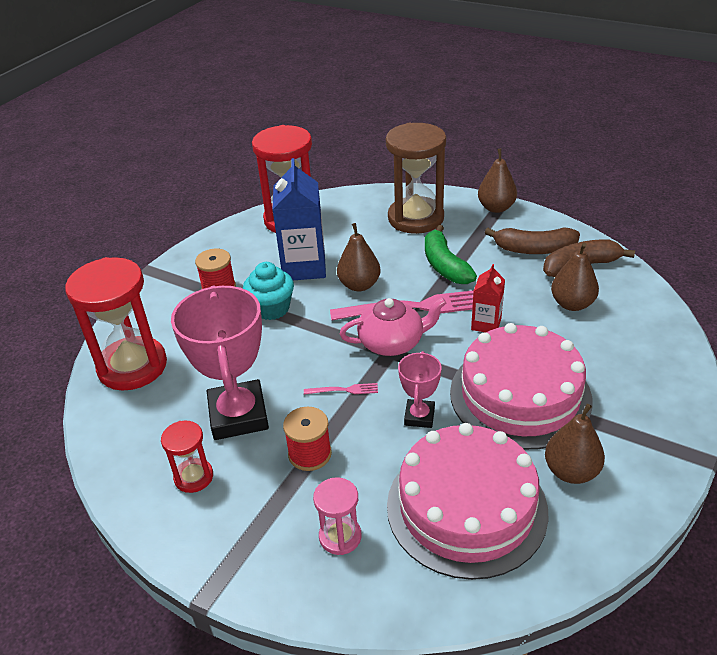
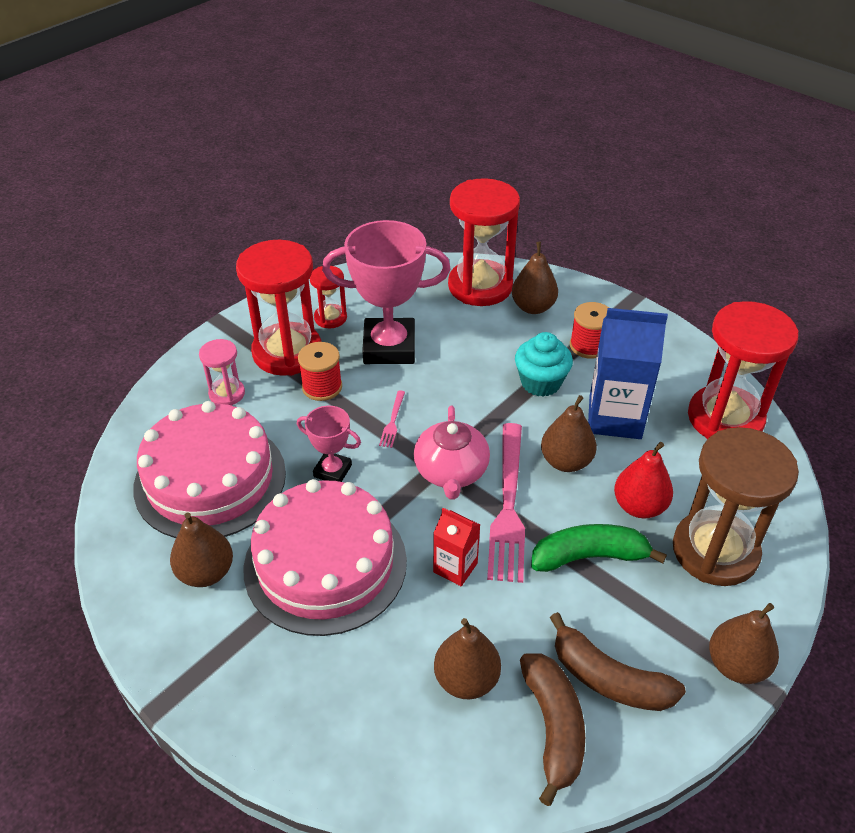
camera: 100 degrees right, 5 degrees up
brown banana [485,227,580,254] -> brown banana turned 75 degrees counterclockwise [550,612,686,711]
none -> red hourglass [236,240,322,376]
none -> brown pear [512,242,558,314]
none -> red pear [614,442,673,518]

